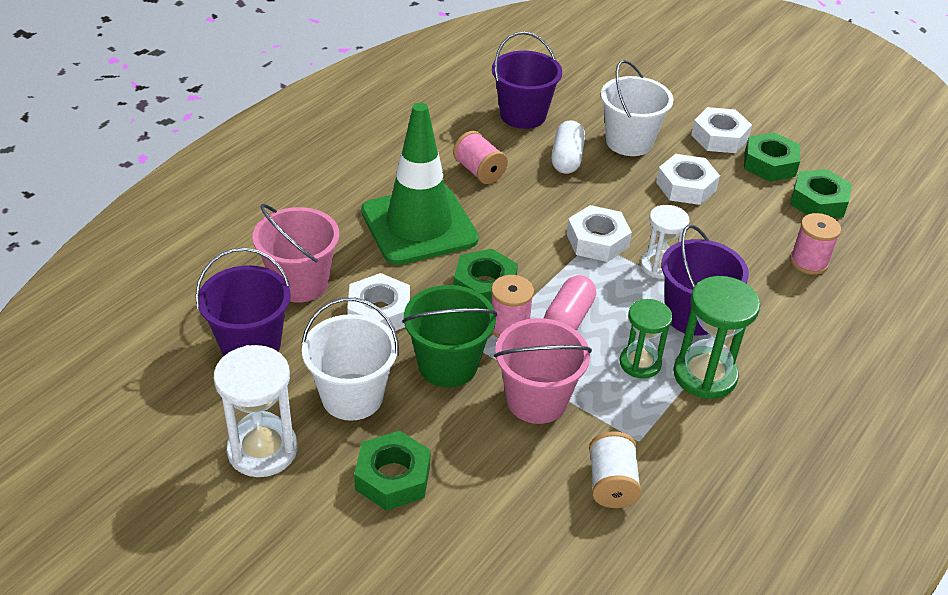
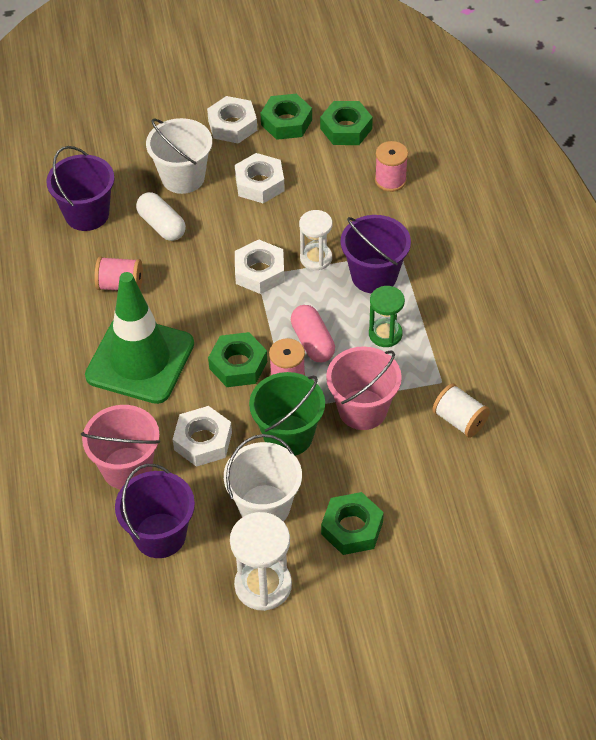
camera: 45 degrees left, 10 degrees up
green hourglass [673,276,760,399] -> none

